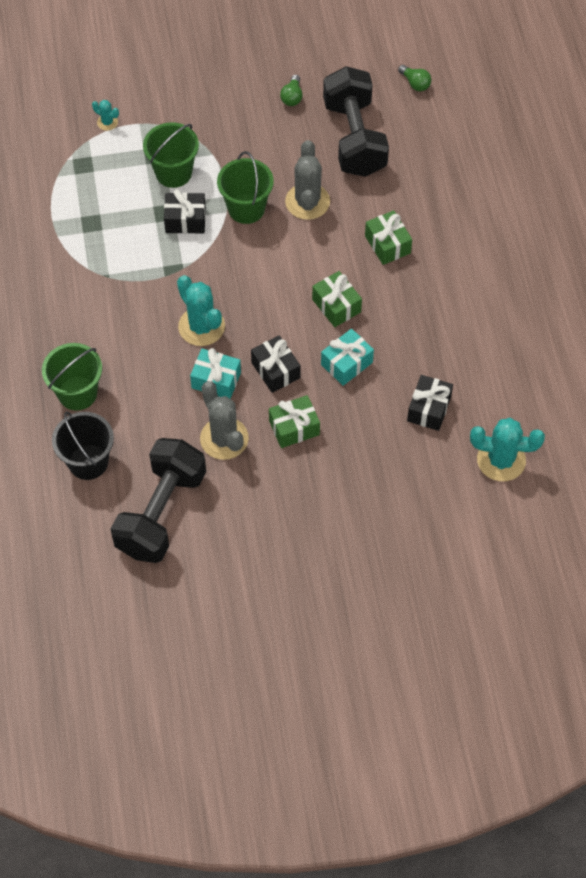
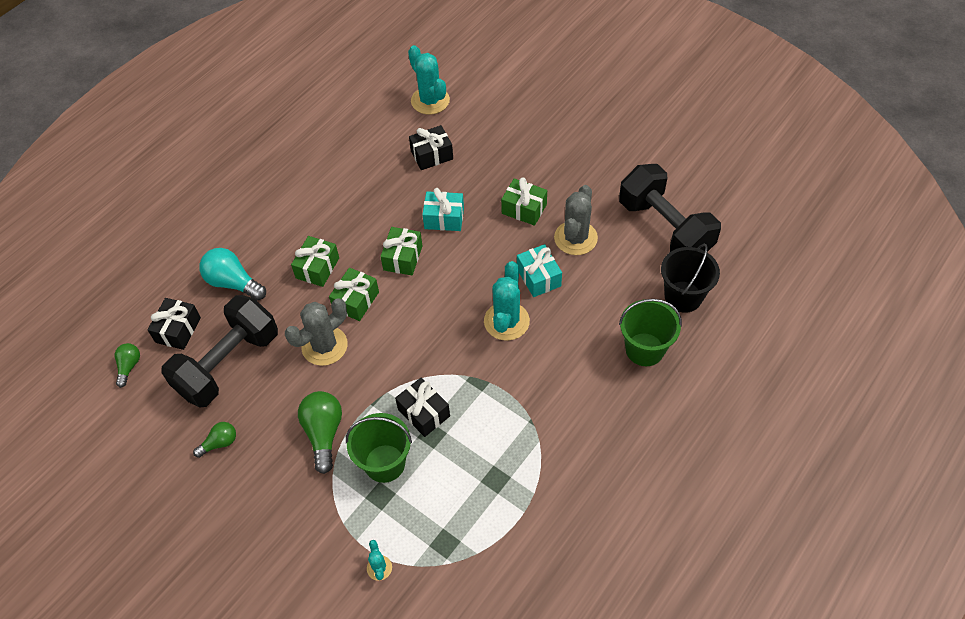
camera: 130 degrees left, 5 degrees down
black dumbbell [110,438,206,563] -> black dumbbell turned 75 degrees clockwise [619,164,721,252]
green bucket [217,151,274,224] -> none
black gift [251,335,300,393] -> black gift moved to [147,298,201,350]
none -> turquoise light bulb [199,248,266,301]
none -> green light bulb [298,391,342,474]
none -> green gift [329,268,379,321]

